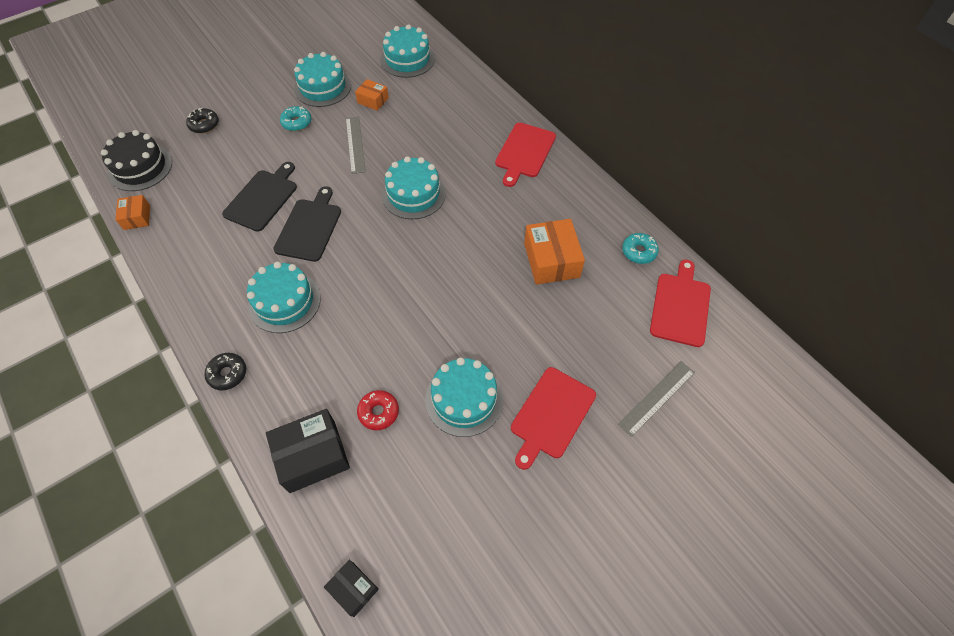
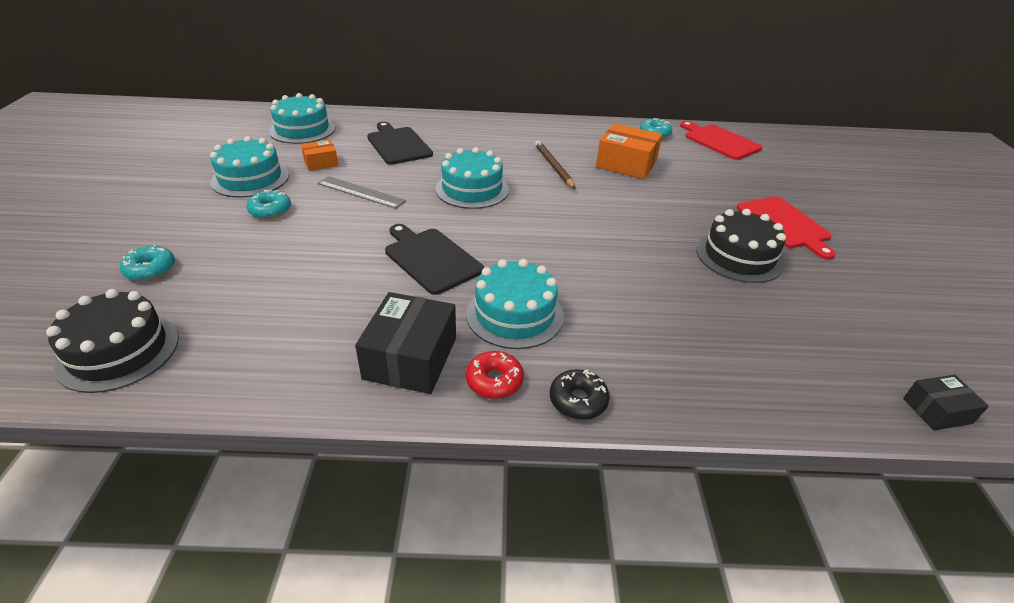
camera: 55 degrees left, 20 degrees down
orange box [115,195,150,230] -> none
black donut [186,108,219,133] -> turquoise donut [120,245,175,281]
black cutting board [222,162,297,232] -> black cutting board moved to [367,122,433,165]
black box [266,409,350,493] -> black box moved to [355,292,456,394]
red donut [357,390,399,430] -> red donut moved to [466,351,524,399]
turquoise cake [425,357,503,437] -> black cake [696,209,786,283]
red cutting board [495,123,556,187] -> none
grey ruler [618,361,695,437] -> none
none -> brown pencil [535,141,576,189]

